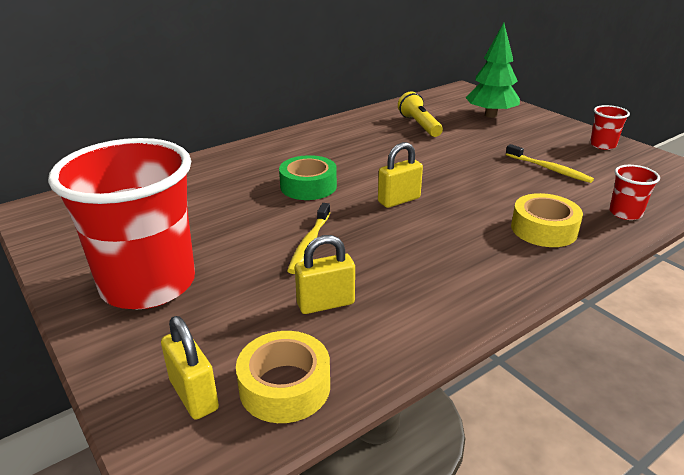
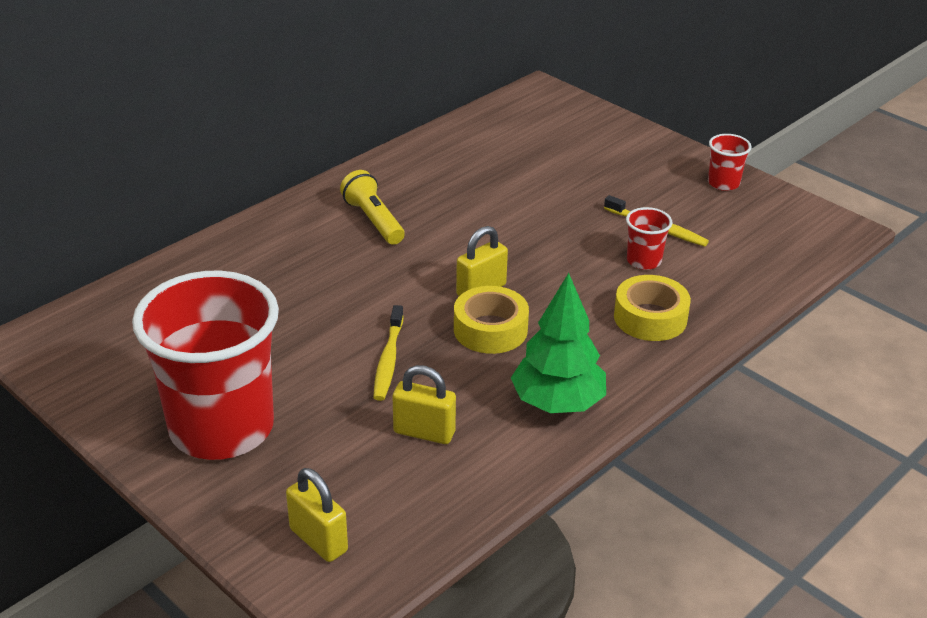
camera: 10 degrees left, 5 degrees up
yellow tape [236,331,330,423] -> yellow tape moved to [454,286,529,354]
green tape [279,155,337,200] -> none
yellow padlock [295,235,355,314] -> yellow padlock turned 45 degrees clockwise [393,365,456,444]
yellow flashlight [398,92,443,137] -> yellow flashlight moved to [340,170,405,245]
green tree [465,23,520,118] -> green tree moved to [511,273,606,413]
red cup [609,165,660,220] -> red cup moved to [626,207,672,270]

